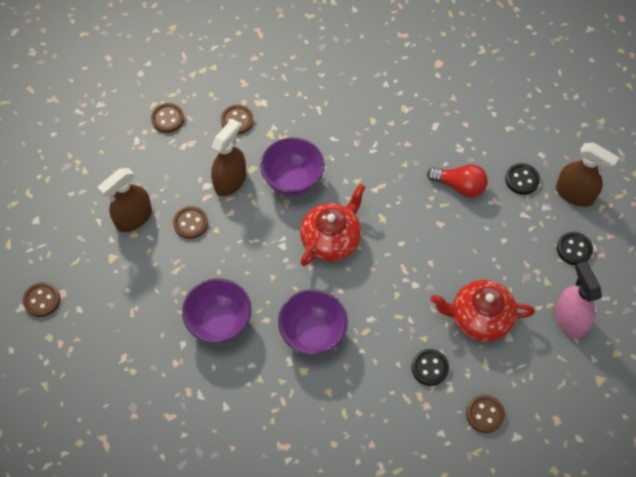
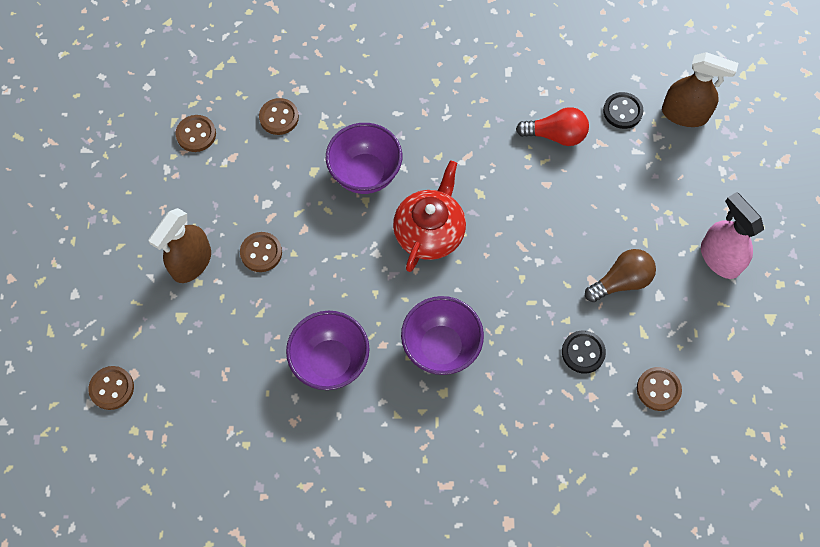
camera: 15 degrees left, 5 degrees up
brown spray bottle [211,119,246,196] -> none
red teapot [431,280,535,342] -> brown light bulb [585,249,656,302]
black button [557,232,593,265] -> none

